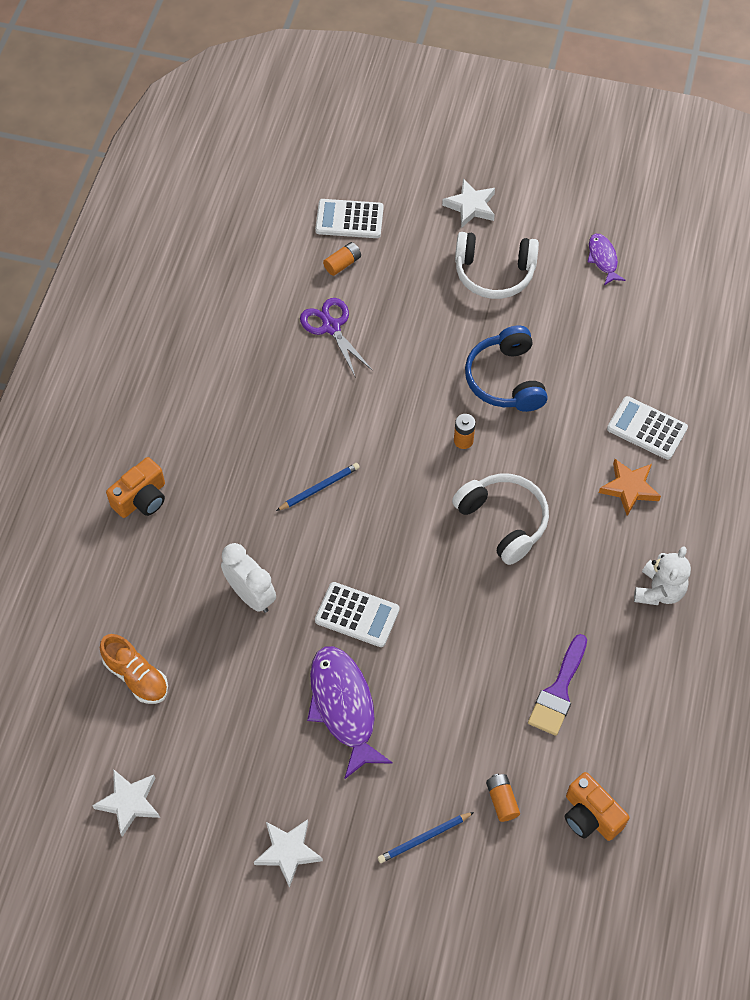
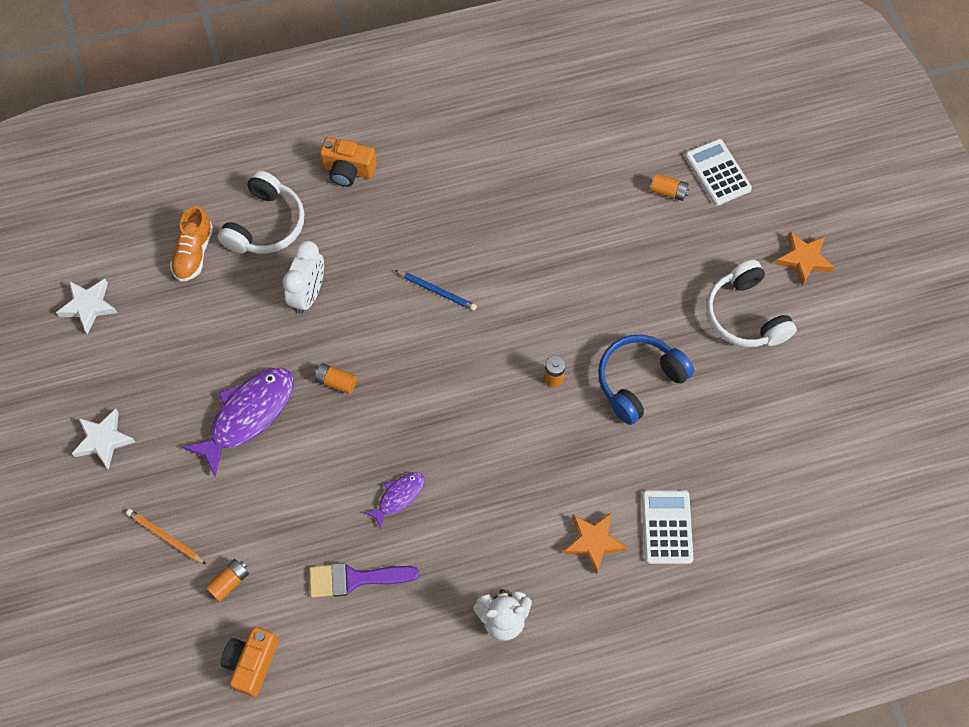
camera: 60 degrees right, 5 degrees up
purple scissors [300,298,373,378] -> none
white calculator [315,582,400,647] -> orange battery [315,363,357,394]
blue pencil [378,812,474,863] -> orange pencil [126,509,206,564]
white star [442,179,495,228] -> orange star [775,232,835,286]
white headphones [452,474,549,565] -> white headphones moved to [218,170,304,254]
purple fish [588,234,626,285] -> purple fish moved to [364,472,424,530]

